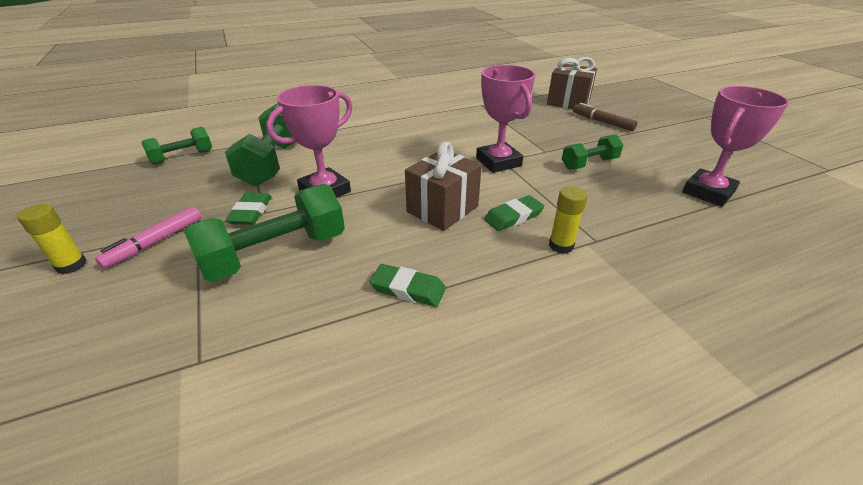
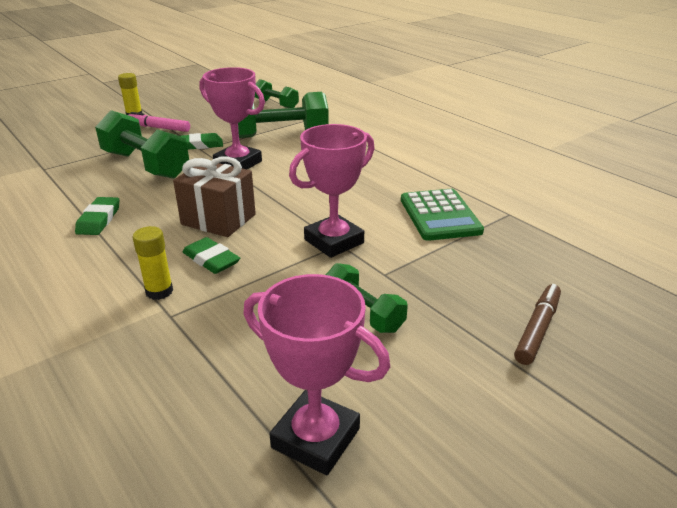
camera: 75 degrees right, 5 degrees down
brown gift [547,57,597,109] -> none
none -> green calculator [401,189,484,241]

